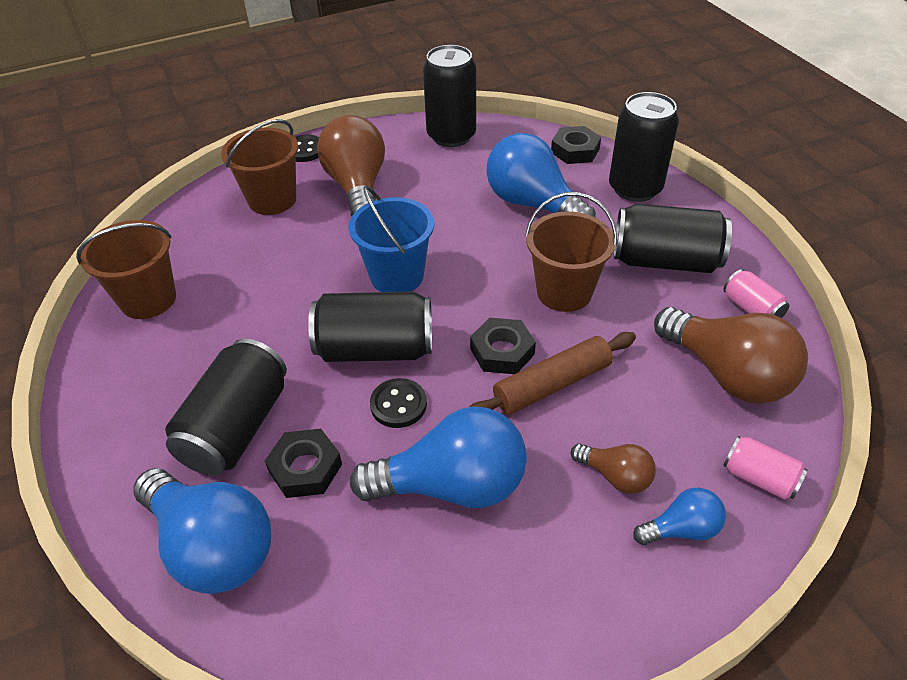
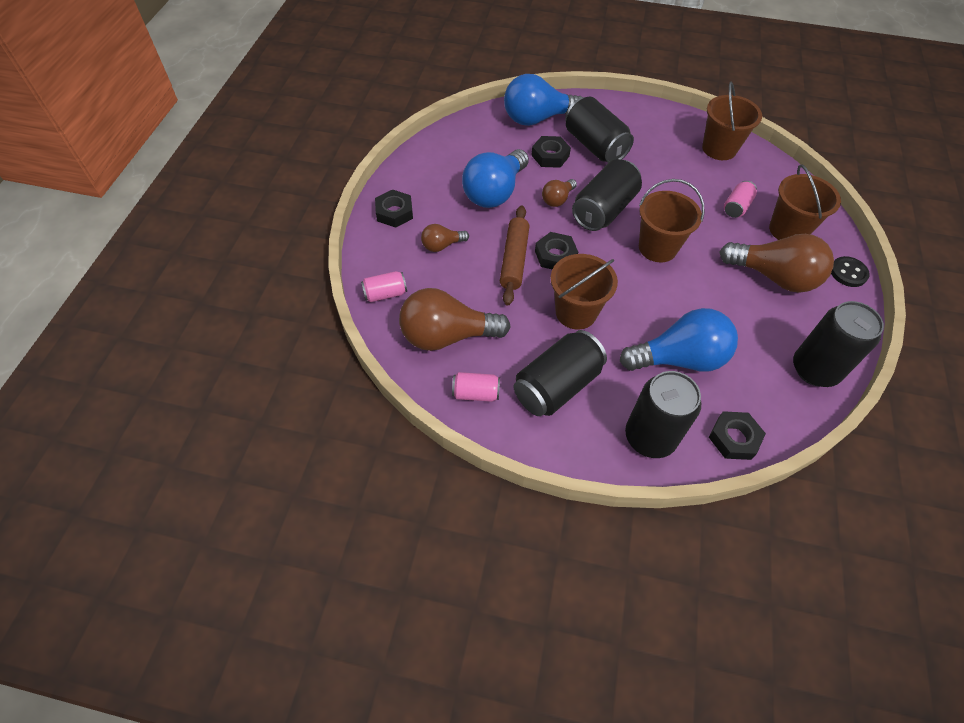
camera: 125 degrees right, 10 degrees up
blue bucket [349,186,434,292] -> brown bucket [639,179,705,262]
black button [370,378,427,428] -> brown light bulb [542,179,577,207]
blue light bulb [633,488,726,545] -> none
none -> black nut [375,189,413,228]
none -> pink can [724,181,757,218]

